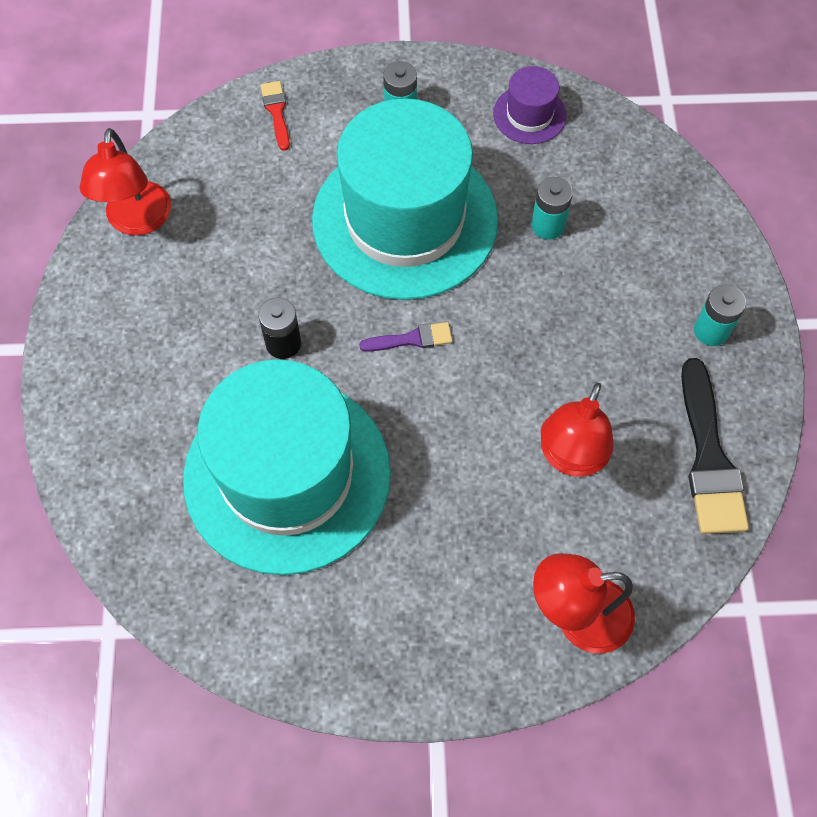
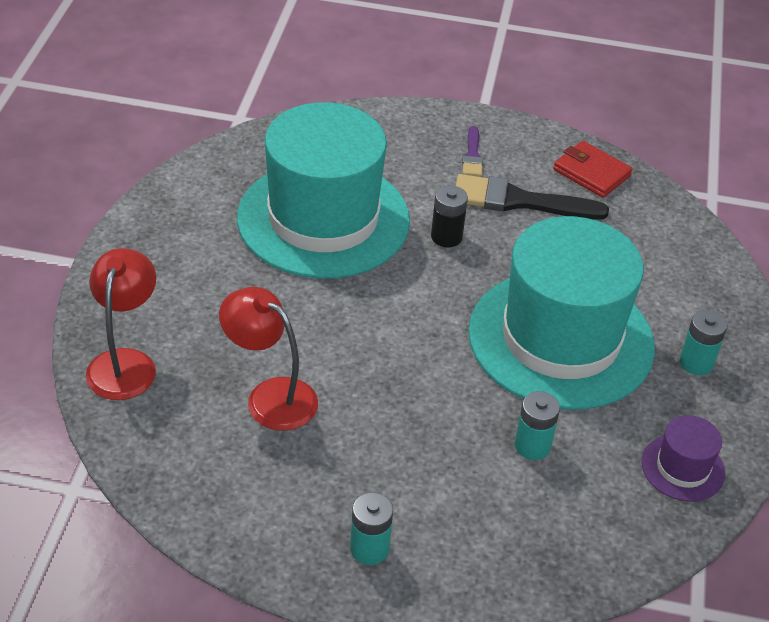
camera: 100 degrees right, 20 degrees down
red lamp [79,128,172,236] -> red wallet [553,141,633,198]
red brush [260,81,290,151] -> none
purple brush [359,322,453,352] -> purple brush moved to [462,126,483,177]
black brush [681,358,749,534] -> black brush moved to [455,174,609,220]

